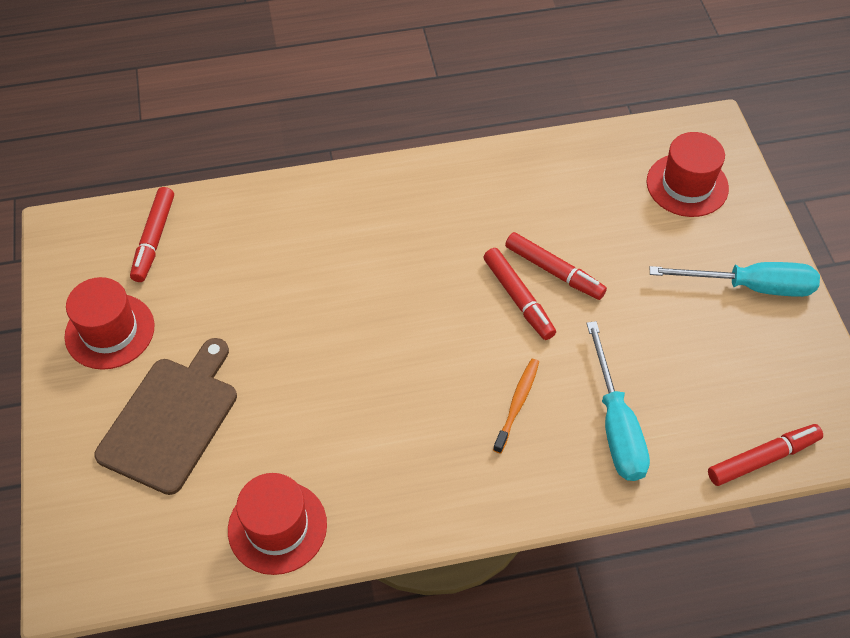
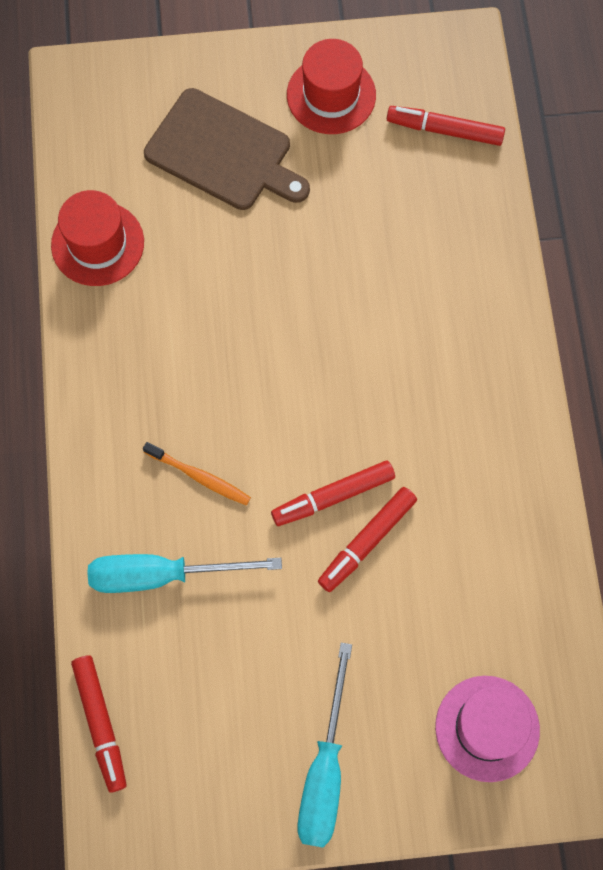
camera: 95 degrees right, 15 degrees up
red hat [647,132,729,217] -> pink hat [435,676,540,782]

